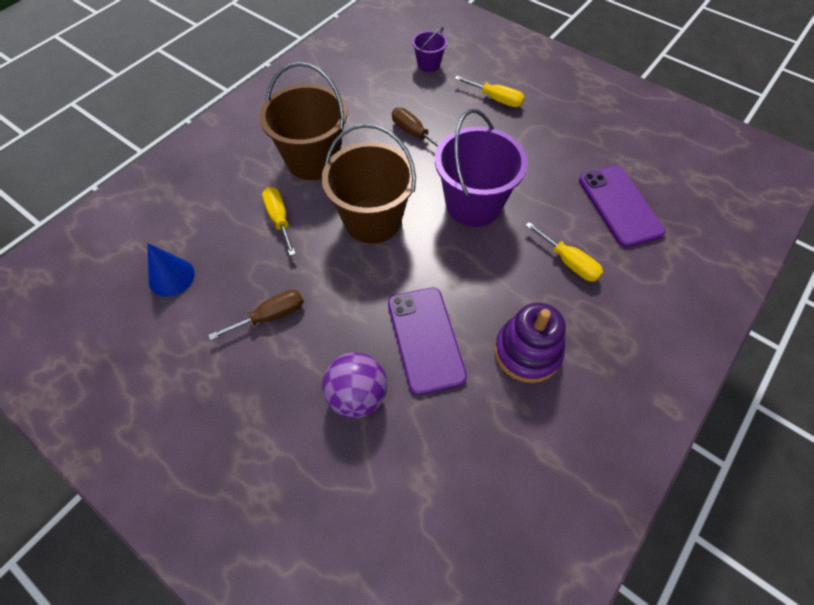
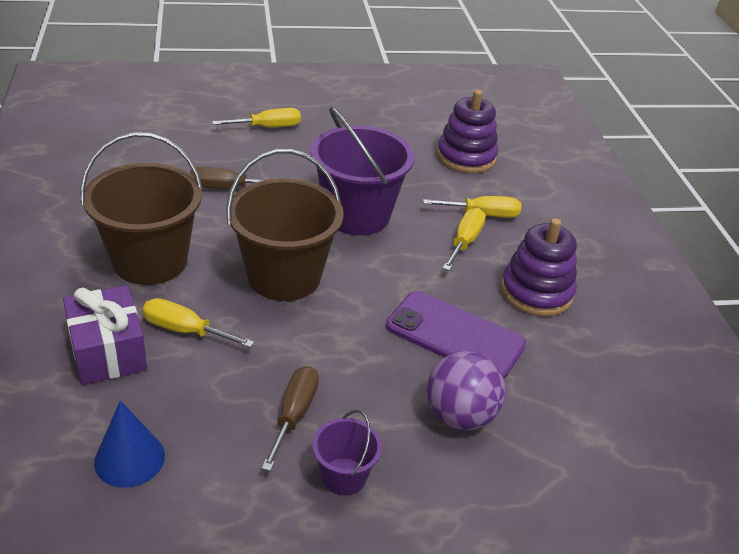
camera: 50 degrees left, 20 degrees down
purple bucket [412,27,447,72] -> purple bucket moved to [312,410,382,495]
purple phone [579,166,666,248] -> purple stacking toy [437,90,498,173]
none -> purple gift [63,285,147,385]
none -> yellow screwdriver [443,208,486,271]

